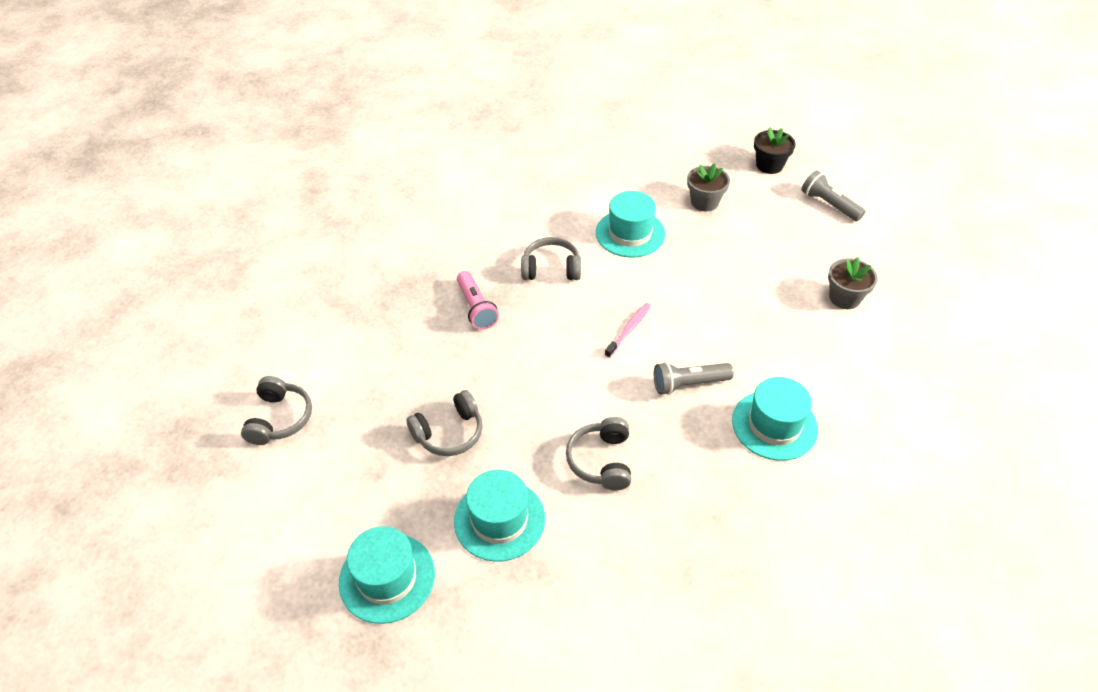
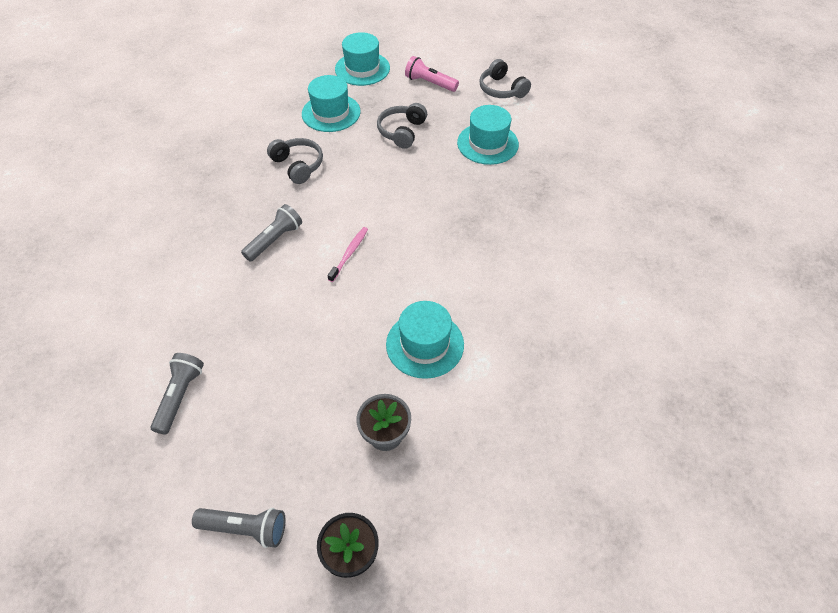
camera: 140 degrees right, 5 degrees up
pink flashlight [457,271,499,330] -> pink flashlight moved to [405,56,459,92]
grey headphones [521,237,581,280] -> none
pink toothbrush [605,303,651,358] -> pink toothbrush turned 150 degrees counterclockwise [328,227,368,282]
turquoise hat [732,377,818,461] -> turquoise hat moved to [457,105,519,165]
grey flower pot [828,257,878,309] -> grey flashlight [151,353,204,434]

